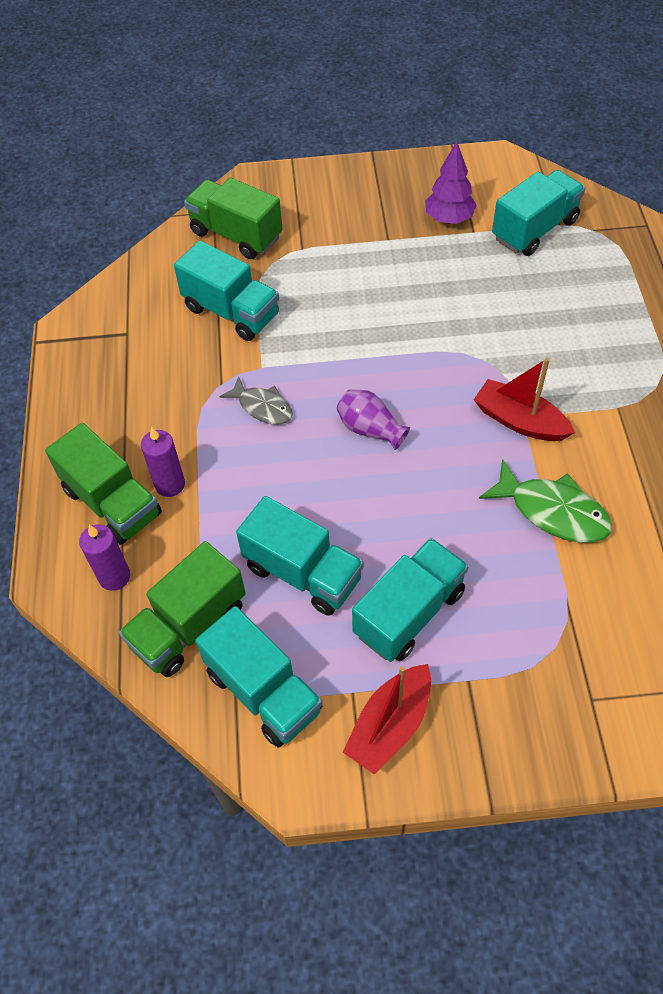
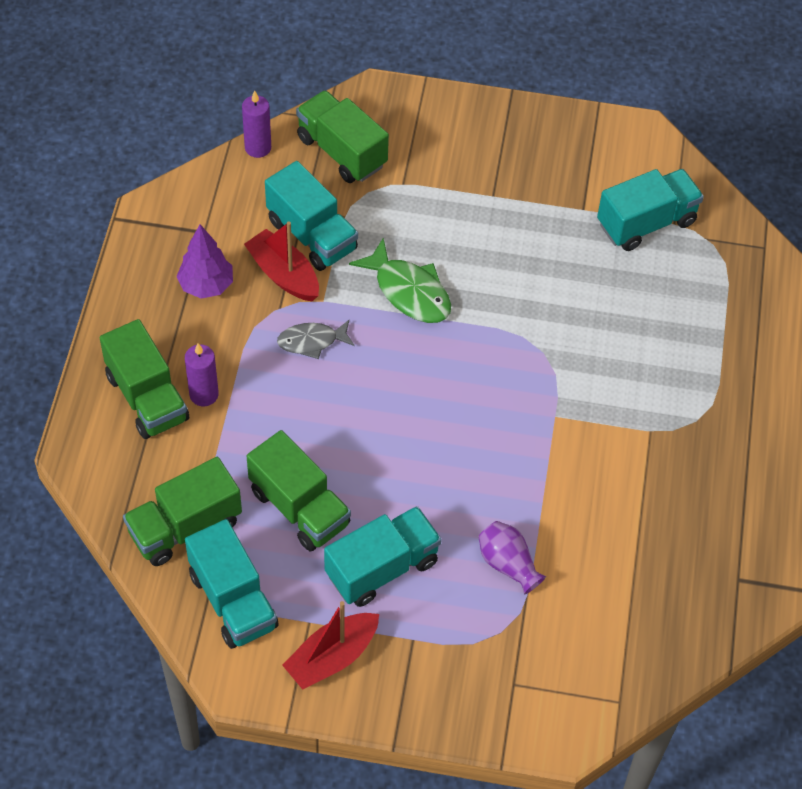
camera: 10 degrees right, 0 degrees up
purple candle [79,524,130,591] -> purple candle moved to [242,91,271,158]
grey fish [219,376,293,424] -> grey fish turned 120 degrees clockwise [277,320,355,359]
turquoise truck [236,496,364,616] -> green truck [247,430,351,551]
purple vase [336,389,410,450] -> purple vase moved to [478,521,546,595]
purple tree [425,141,477,224] -> purple tree moved to [176,224,233,299]
red boat [474,358,575,441] -> red boat moved to [244,222,319,301]
green fish [479,459,612,543] -> green fish moved to [349,238,451,323]

